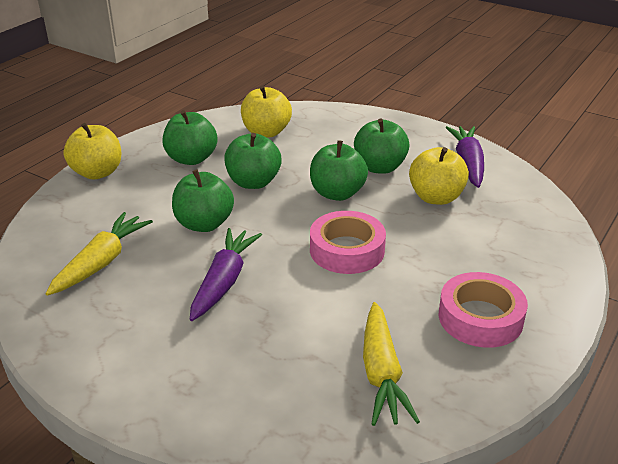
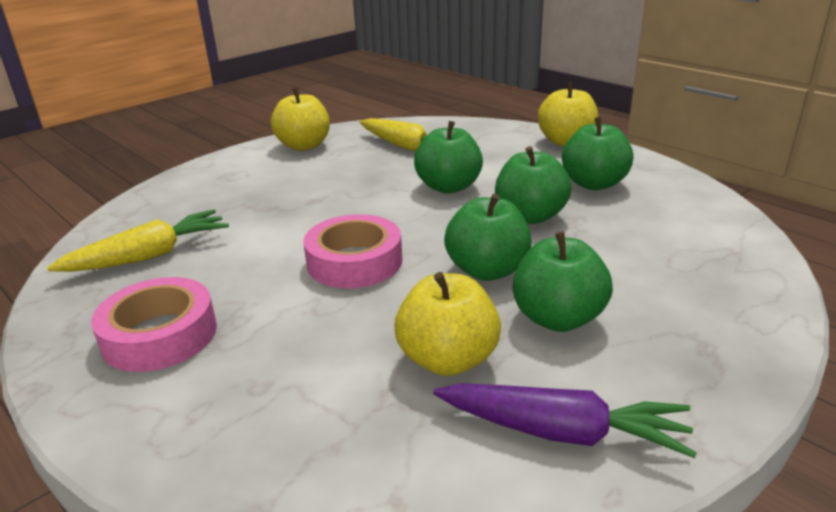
camera: 105 degrees right, 5 degrees down
purple carrot [190,228,262,321] -> none
yellow apple [241,85,292,138] -> yellow apple moved to [271,88,330,151]
yellow carrot [363,302,420,426] -> yellow carrot turned 135 degrees clockwise [47,209,229,272]

